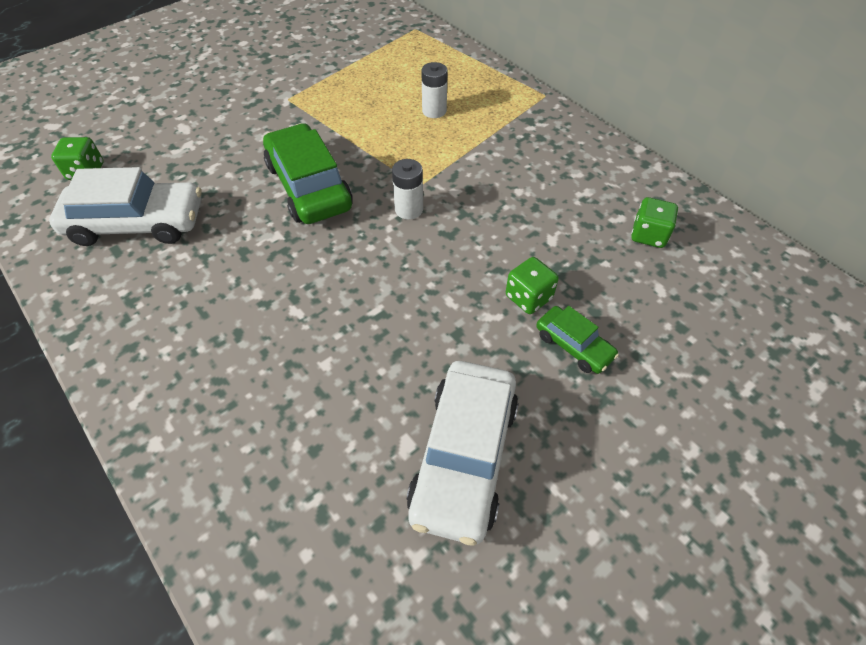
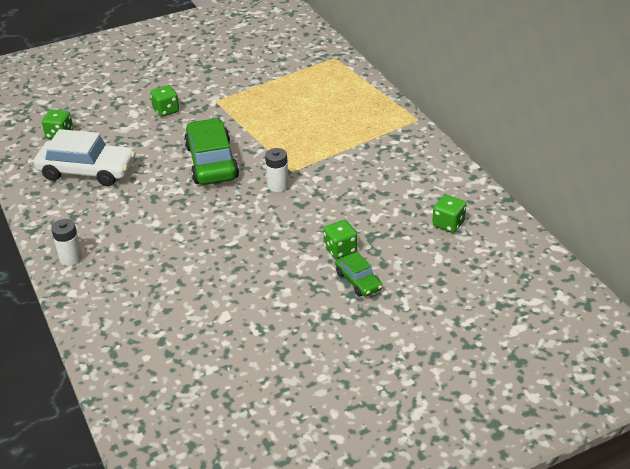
camera: 15 degrees right, 15 degrees down
white car [407,361,519,546] -> none
white battery [421,62,448,118] -> white battery moved to [51,219,83,266]
none -> green dice [150,85,179,117]

